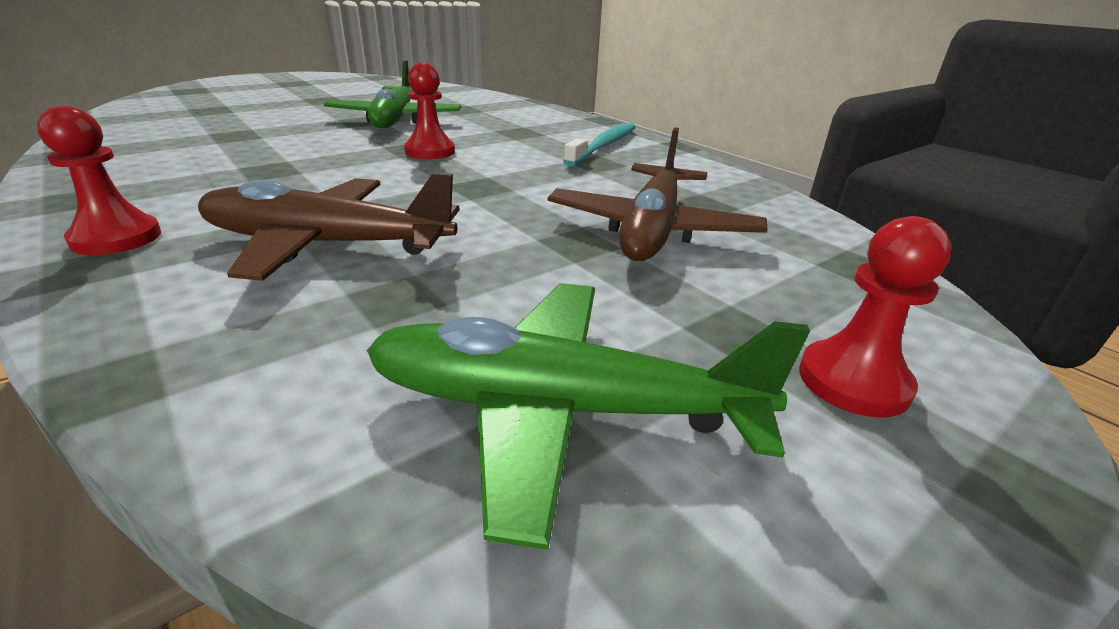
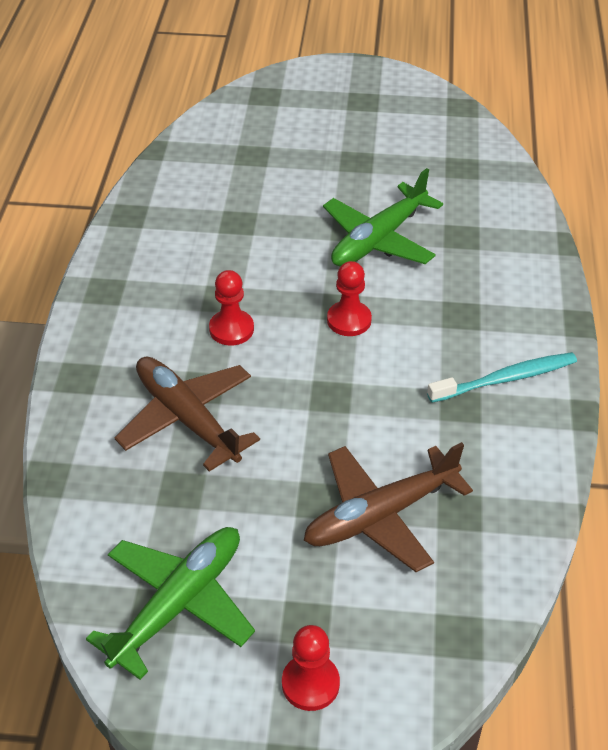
camera: 45 degrees right, 15 degrees up
red pawn [37,106,161,255] -> red pawn moved to [209,270,254,345]
green plane [367,283,810,550] -> green plane turned 75 degrees clockwise [86,527,255,680]

